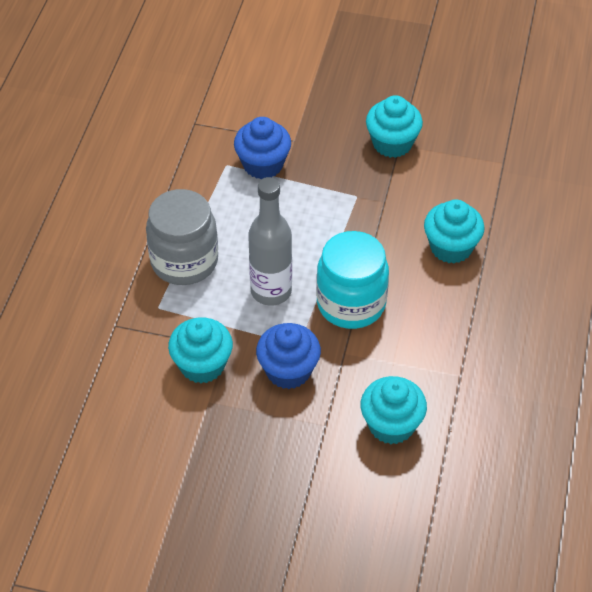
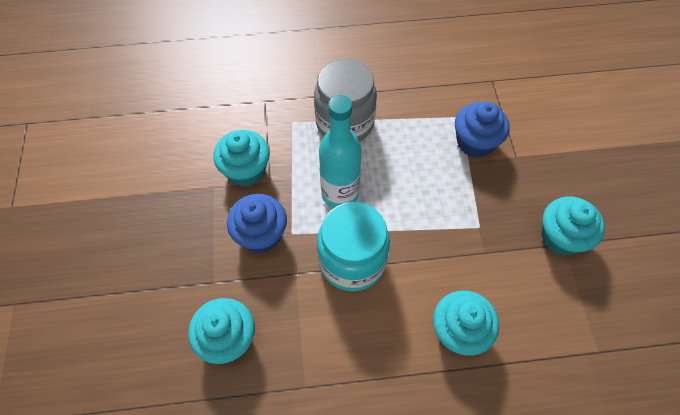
camera: 70 degrees right, 10 degrees up
grey bottle [248,177,292,306] -> turquoise bottle [319,95,362,208]

